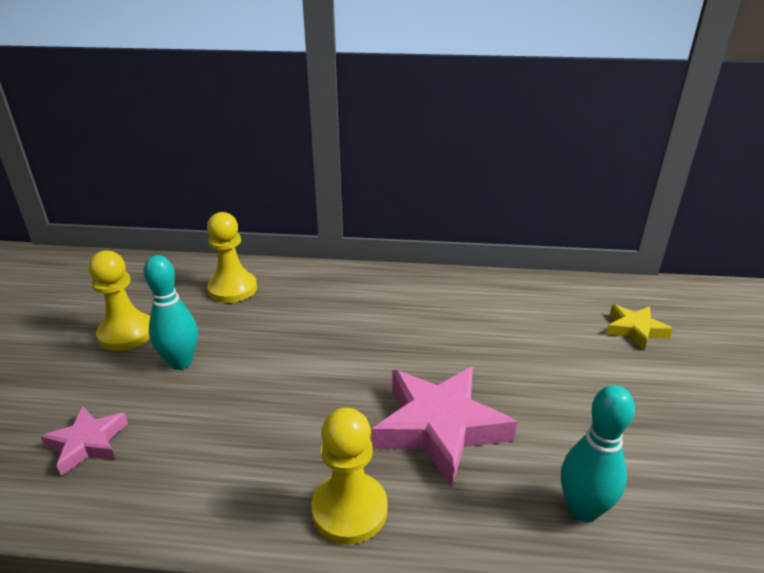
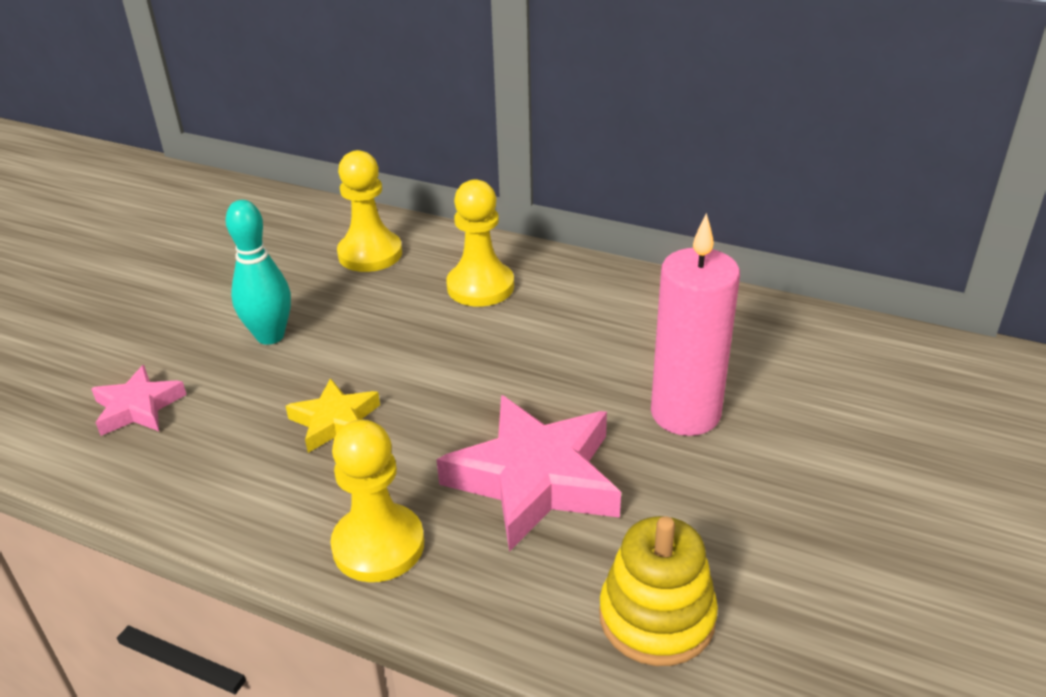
camera: 20 degrees right, 5 degrees up
yellow pawn [88,251,150,351] -> yellow pawn moved to [446,179,514,307]
turquoise bowling pin [561,385,635,522] -> yellow stacking toy [599,516,718,666]
yellow star [606,305,673,350] -> yellow star moved to [286,378,380,453]
none -> pink candle [651,213,740,436]

